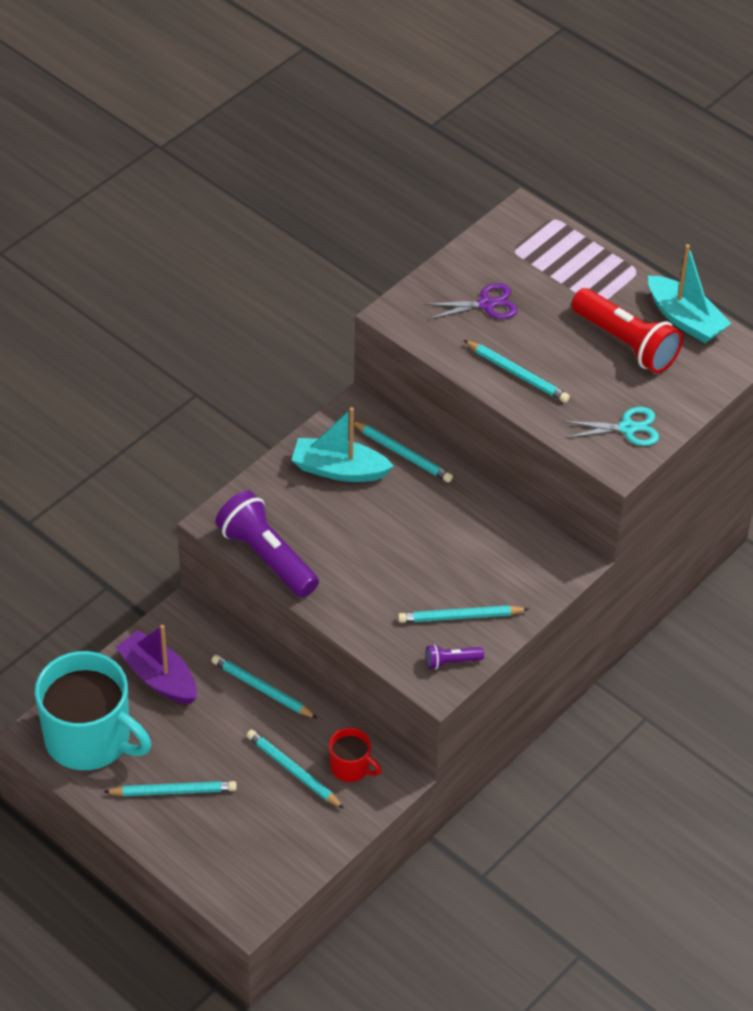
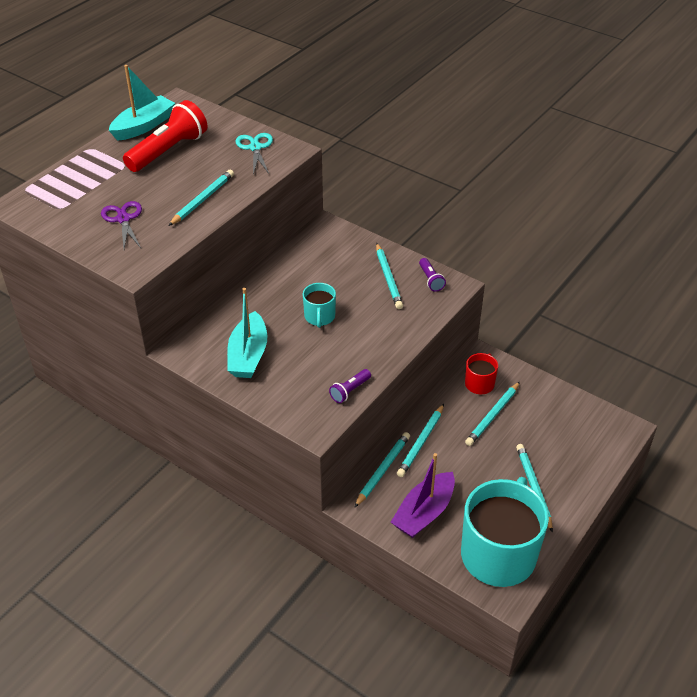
camera: 95 degrees left, 5 degrees down
purple flashlight [215,490,319,598] -> purple flashlight [329,369,371,403], size x0.46
turquoise pencil [354,421,453,482] -> turquoise pencil moved to [354,432,410,508]
none -> turquoise mug [303,283,336,328]

